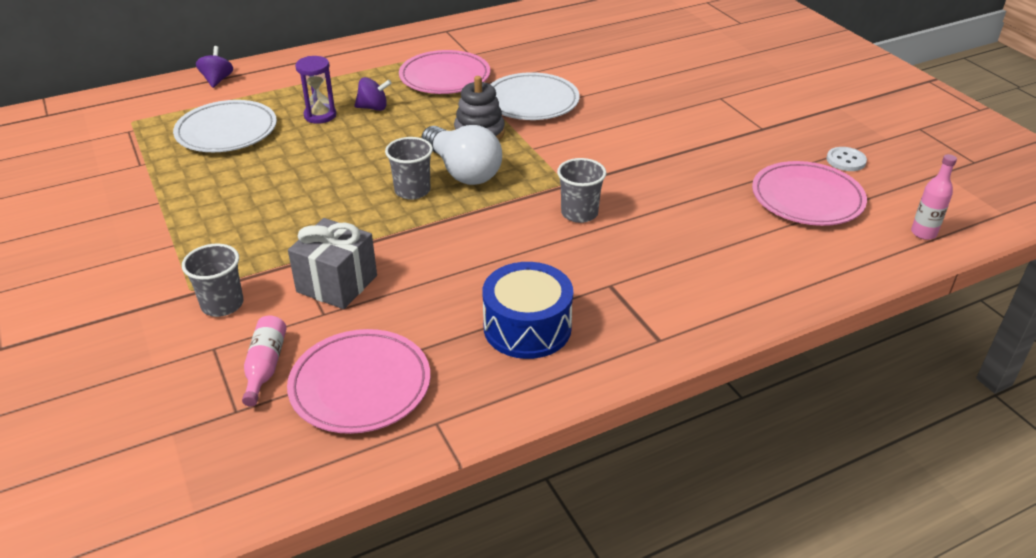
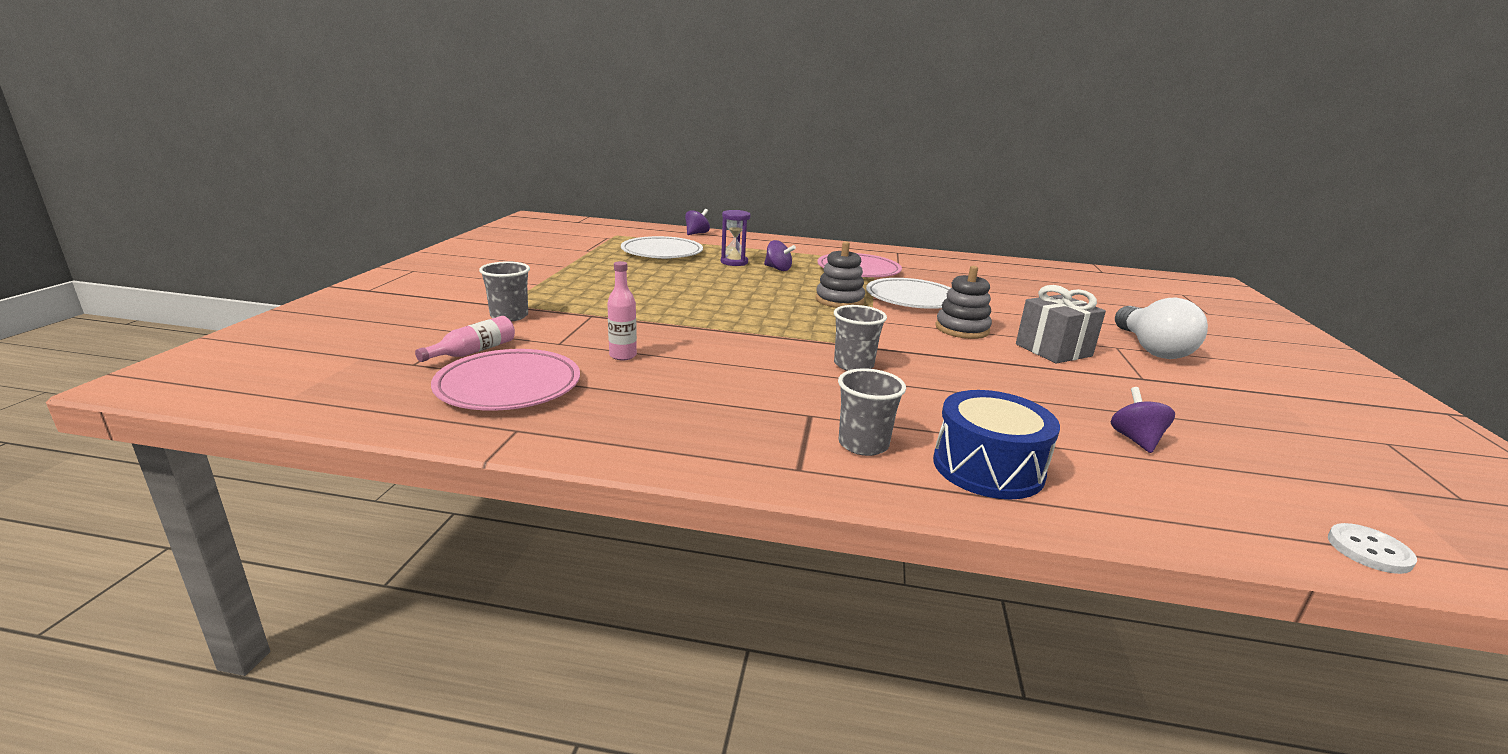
camera: 35 degrees right, 15 degrees down
grey gift [288,218,377,309] -> grey gift moved to [1016,285,1106,363]
grey cup [385,137,433,200] -> grey cup moved to [838,368,906,456]
white light bulb [421,125,502,185] -> white light bulb moved to [1115,297,1208,359]
blue drum [482,262,573,359] -> blue drum moved to [933,390,1060,499]
pink plate [752,161,867,226] -> purple spinning top [1111,387,1175,453]
white button [827,147,867,171] -> white button moved to [1328,523,1417,574]
pink bottle [911,154,957,240] -> pink bottle moved to [607,261,637,360]
none -> grey stacking toy [935,266,992,339]

